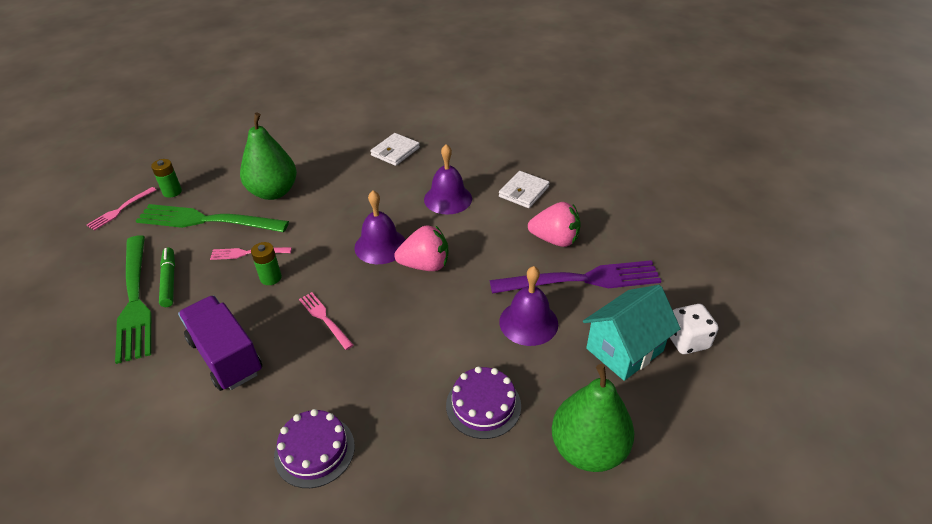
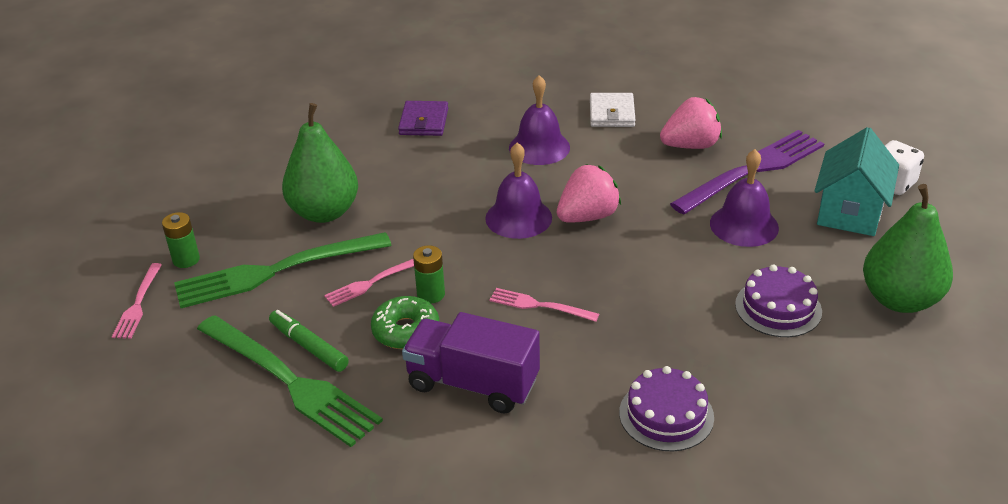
camera: 30 degrees left, 5 degrees down
white wallet [370,133,420,166] -> purple wallet [398,101,448,136]
none -> green donut [371,296,439,349]

